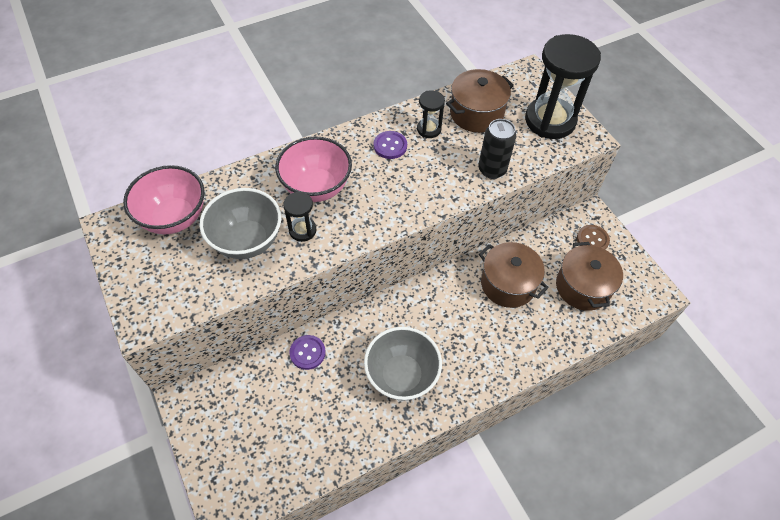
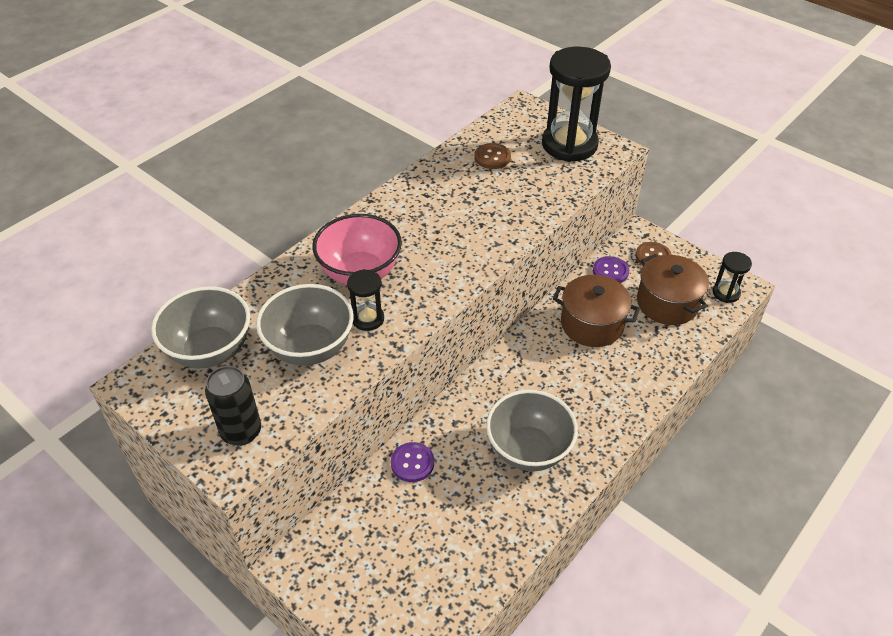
camera: 20 degrees left, 10 degrees down
pink bowl [123,165,205,235] -> grey bowl [151,286,250,369]
purple button [373,131,407,159] -> purple button moved to [593,256,629,283]
black hourglass [417,90,445,138] -> black hourglass moved to [713,252,752,303]
brown pot [446,69,514,133] -> brown button [474,143,511,169]
black can [478,119,516,179] -> black can moved to [205,366,261,446]

